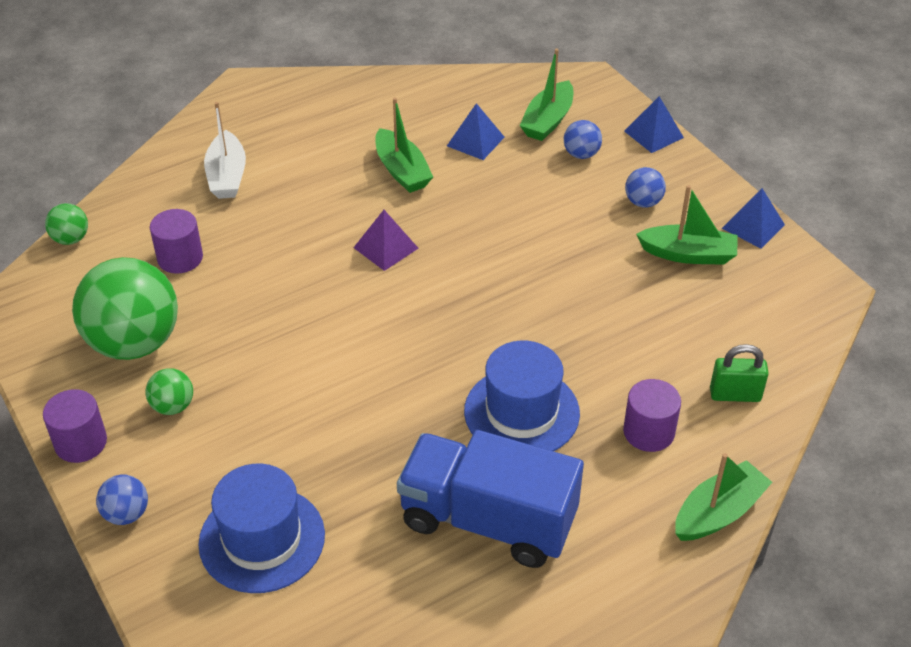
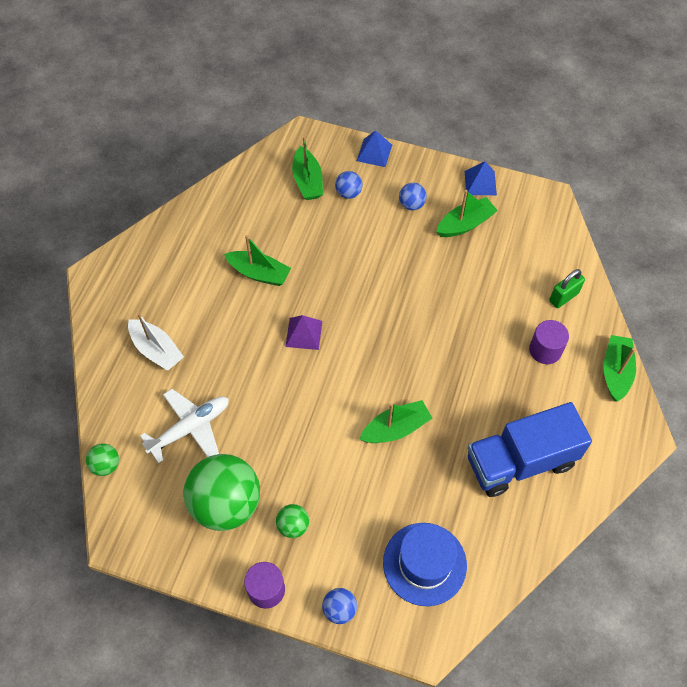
camera: 40 degrees left, 15 degrees up
purple cylinder [150,209,203,274] -> white plane [140,389,229,463]
blue pyramid [447,103,504,160] -> none
blue hat [464,341,580,451] -> none
none -> green boat [359,400,433,443]

